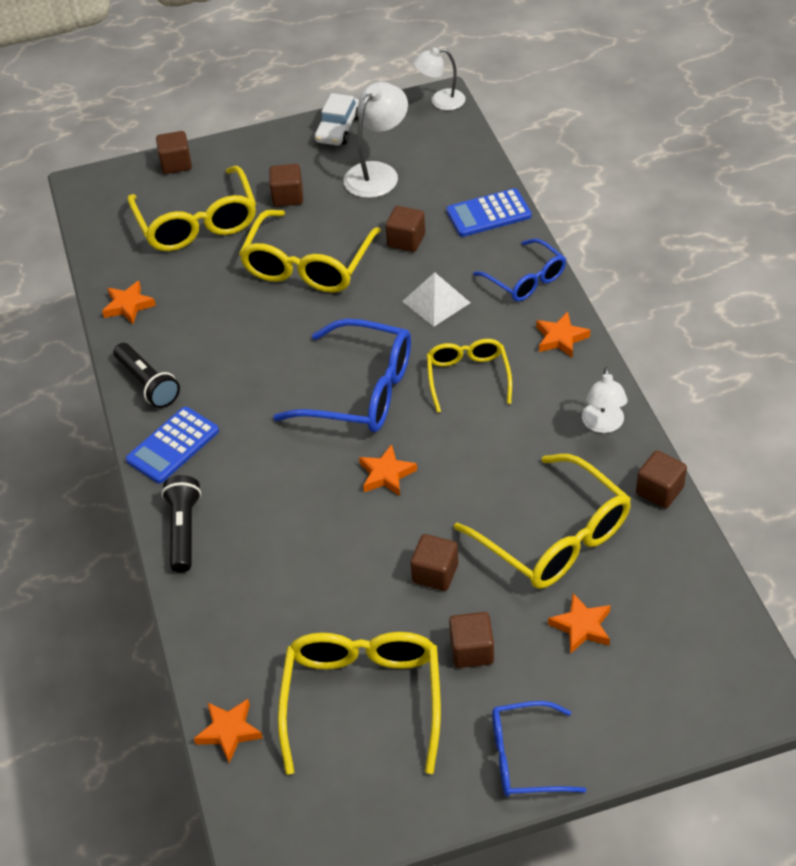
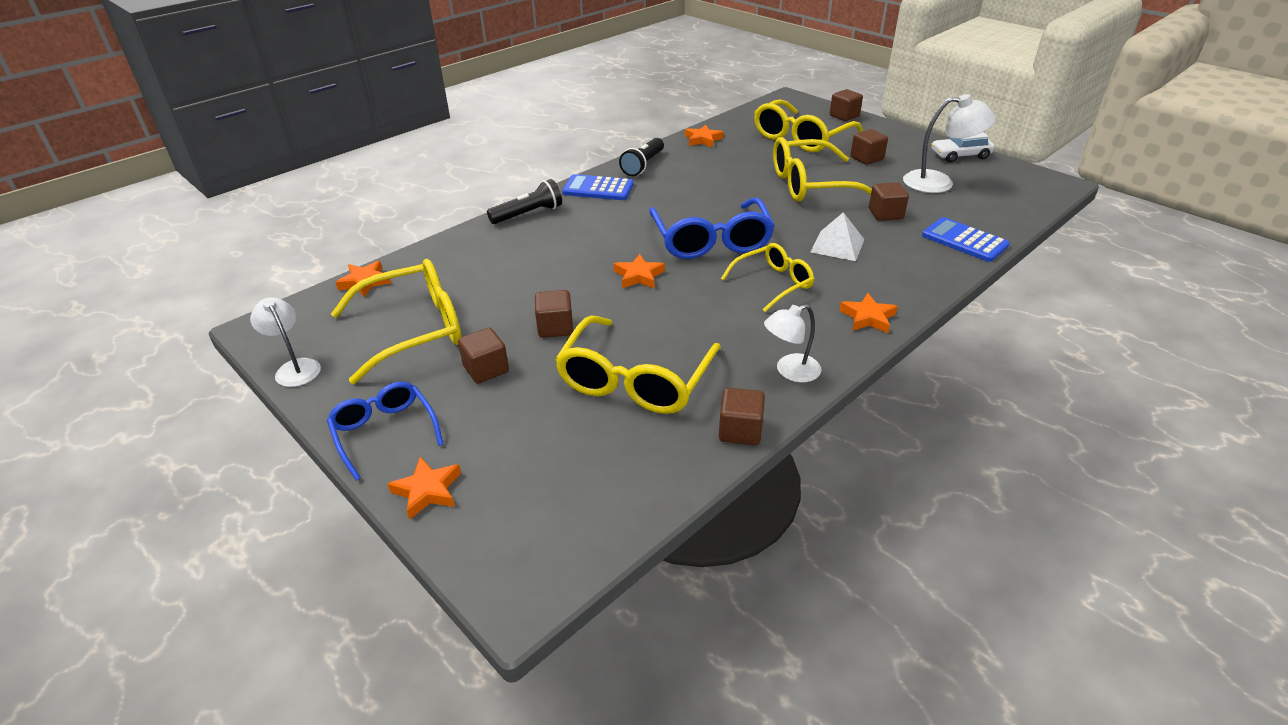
camera: 60 degrees right, 10 degrees down
white lamp [413,48,466,110] -> white lamp moved to [250,297,321,387]
blue glasses [473,238,566,302] -> none
orange star [548,593,611,654] -> orange star moved to [387,457,461,520]

